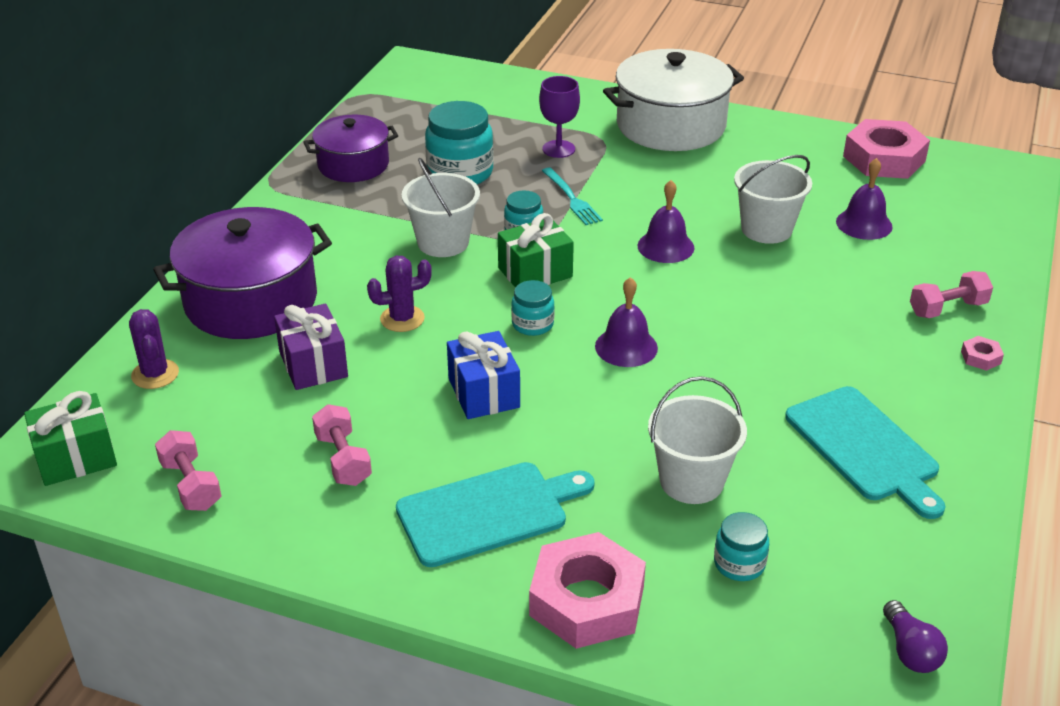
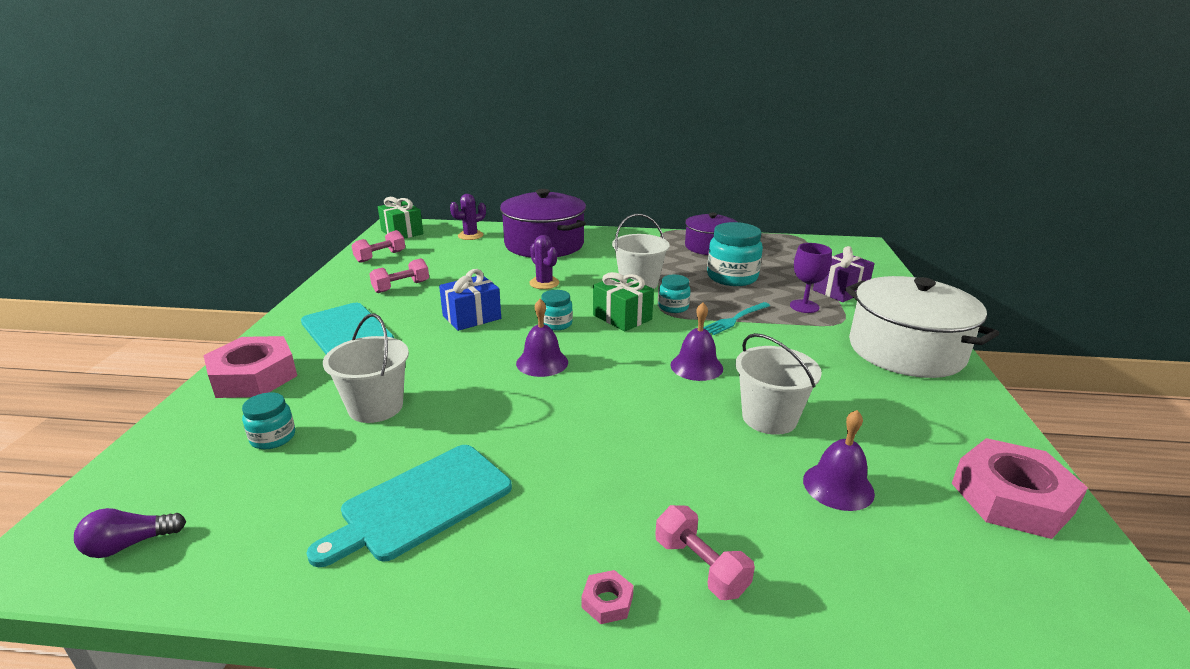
camera: 75 degrees right, 10 degrees down
purple gift [274,304,348,390] -> purple gift moved to [813,246,875,302]

